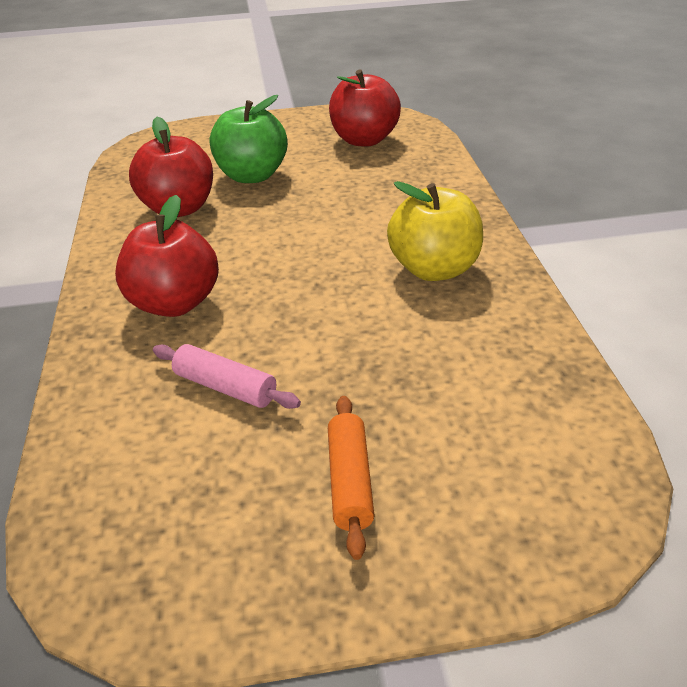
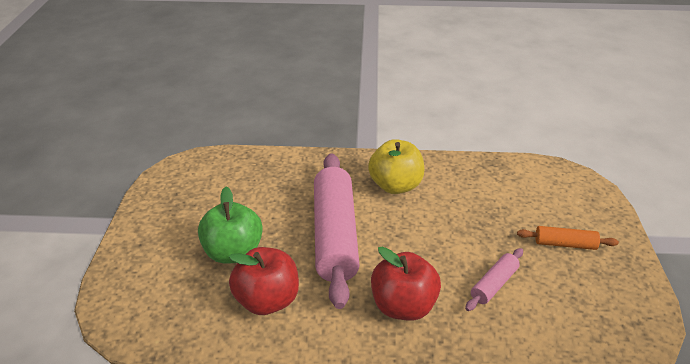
camera: 80 degrees left, 0 degrees up
red apple [329,69,401,147] -> none
none -> pink rolling pin [314,153,360,309]

